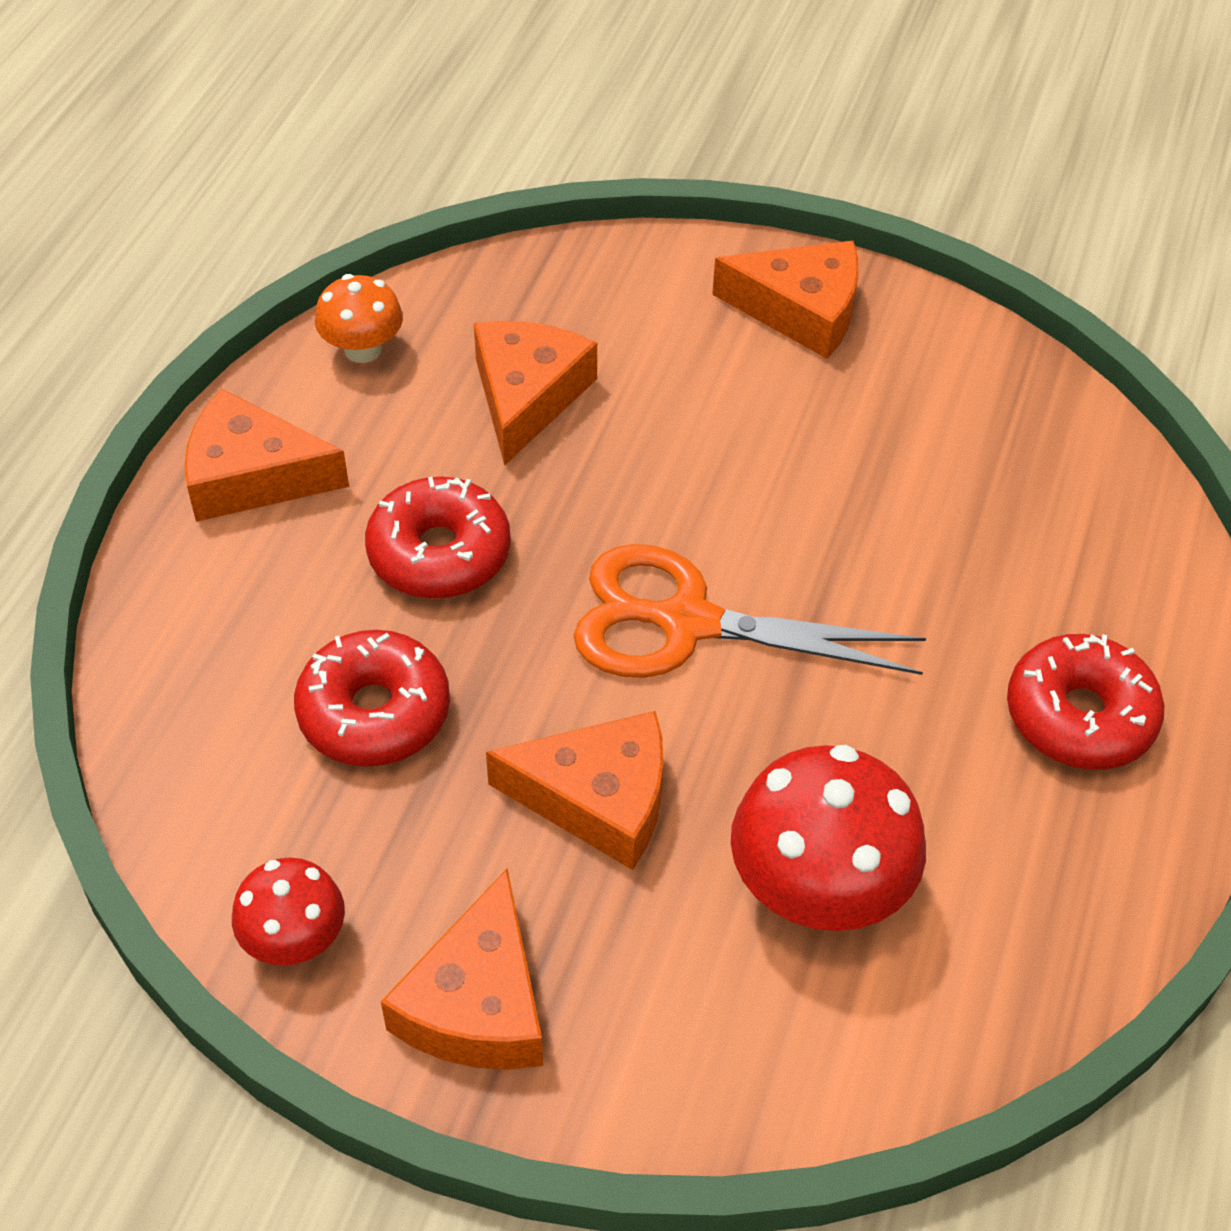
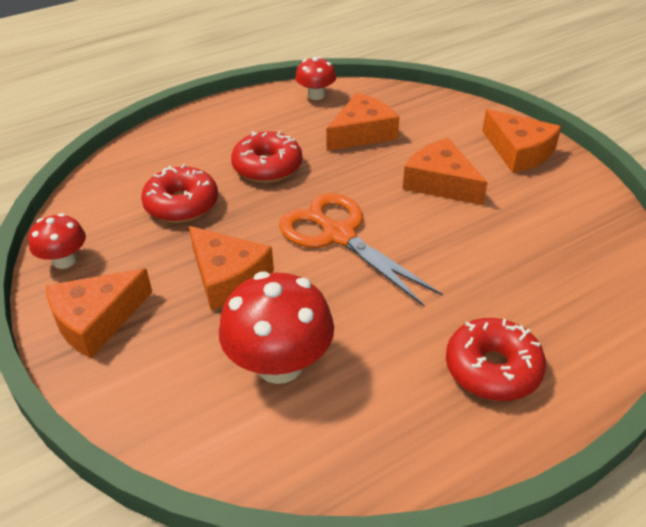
camera: 40 degrees right, 10 degrees down
orange cheese [184,389,349,522] -> orange cheese moved to [403,138,488,205]
orange mushroom [315,274,403,363] -> red mushroom [295,57,336,100]

